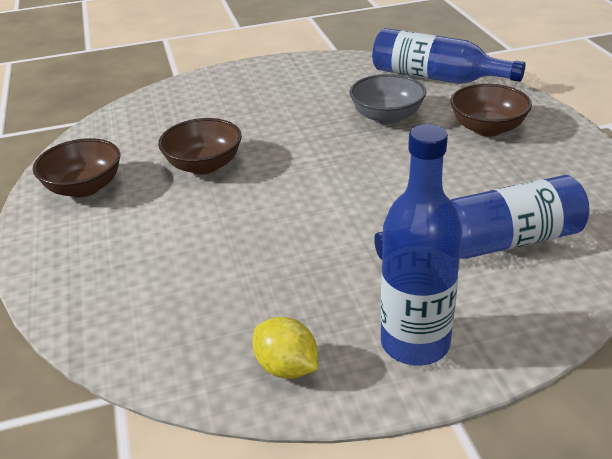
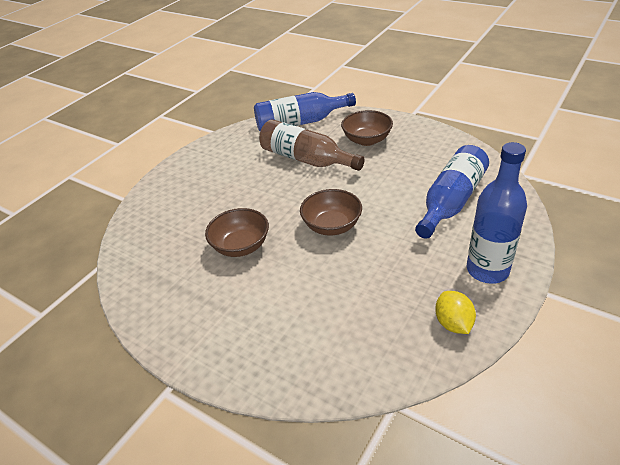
camera: 40 degrees left, 5 degrees up
brown bowl [33,138,120,197] -> brown bowl moved to [300,189,362,236]
yellow lemon [253,317,318,379] -> yellow lemon turned 75 degrees clockwise [435,291,476,334]
grey bowl [349,74,426,125] -> brown bottle [259,119,365,171]

